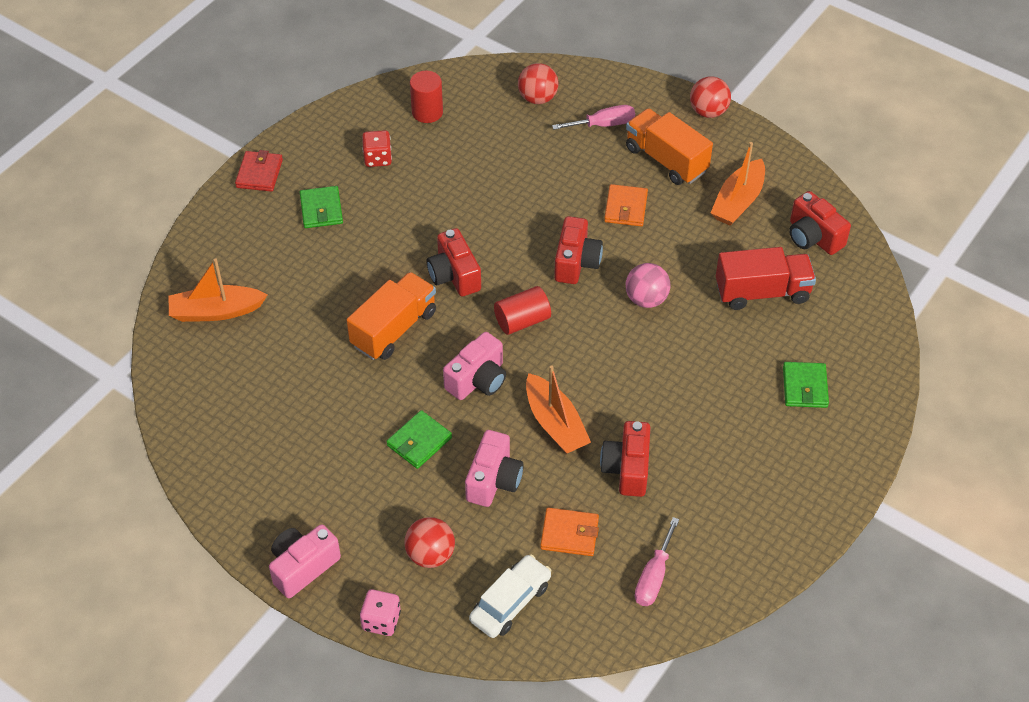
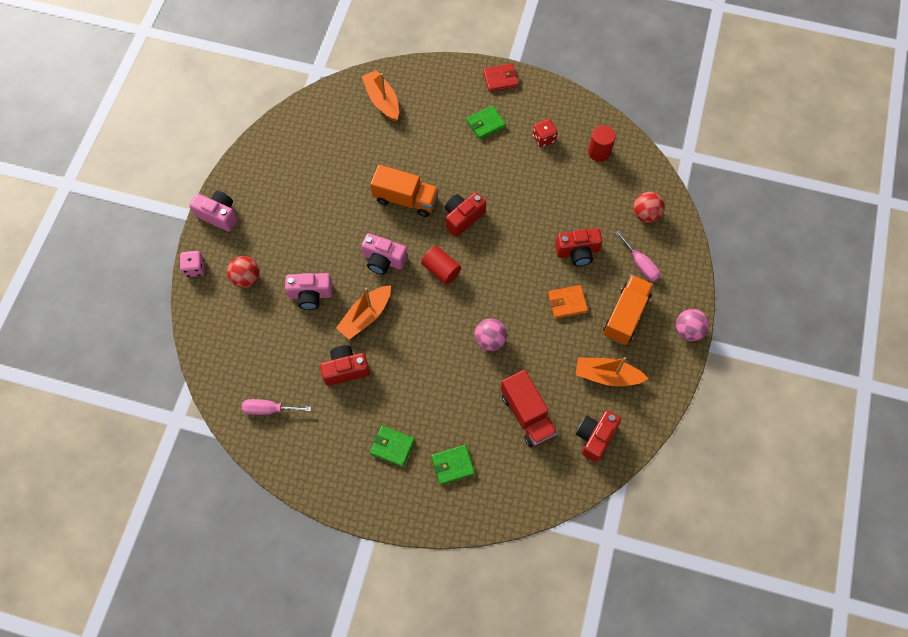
camera: 70 degrees right, 15 degrees up
green wallet [386,410,452,469] -> green wallet moved to [370,426,415,467]
white car [469,555,551,638] -> none
orange wallet [540,507,599,556] -> none
red camera [554,216,603,284] -> red camera moved to [555,228,603,266]
red ball [690,77,731,118] -> pink ball [676,309,709,341]

